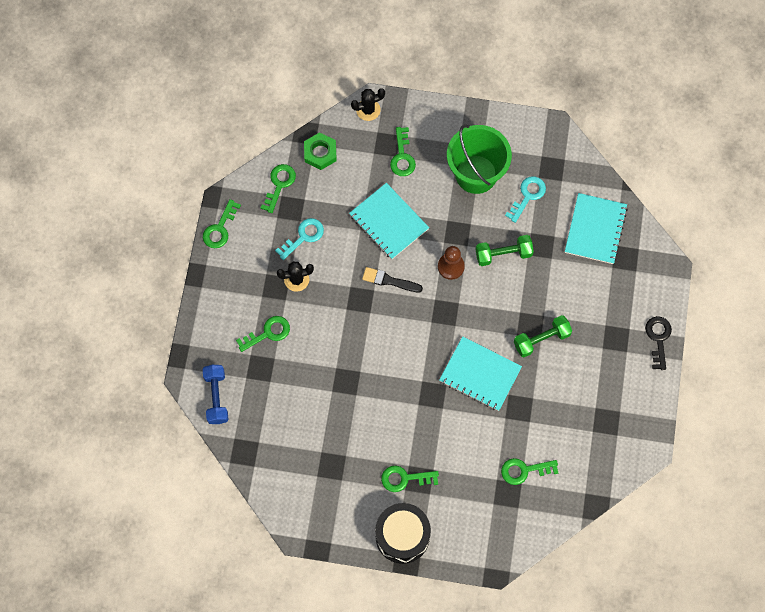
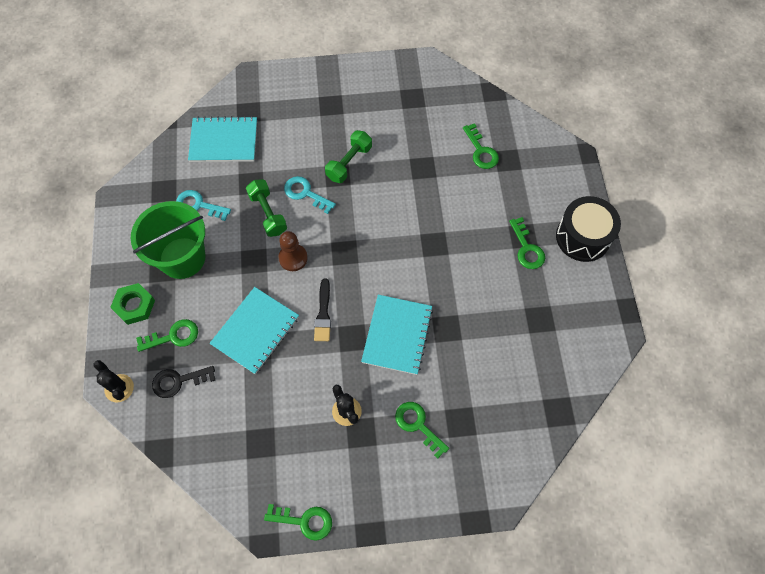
camera: 105 degrees left, 5 degrees down
blue dumbbell [203,365,229,424] -> none
green key [261,164,296,213] -> none
turquoise key [275,218,324,260] -> turquoise key moved to [284,176,336,214]
green nut [304,132,337,170] -> green nut moved to [110,283,155,325]
turquoise notebook [439,336,522,411] -> turquoise notebook moved to [361,295,433,375]
green dumbbell [514,315,572,357] -> green dumbbell turned 75 degrees clockwise [325,130,372,183]
black key [645,316,672,370] -> black key moved to [152,366,215,398]

